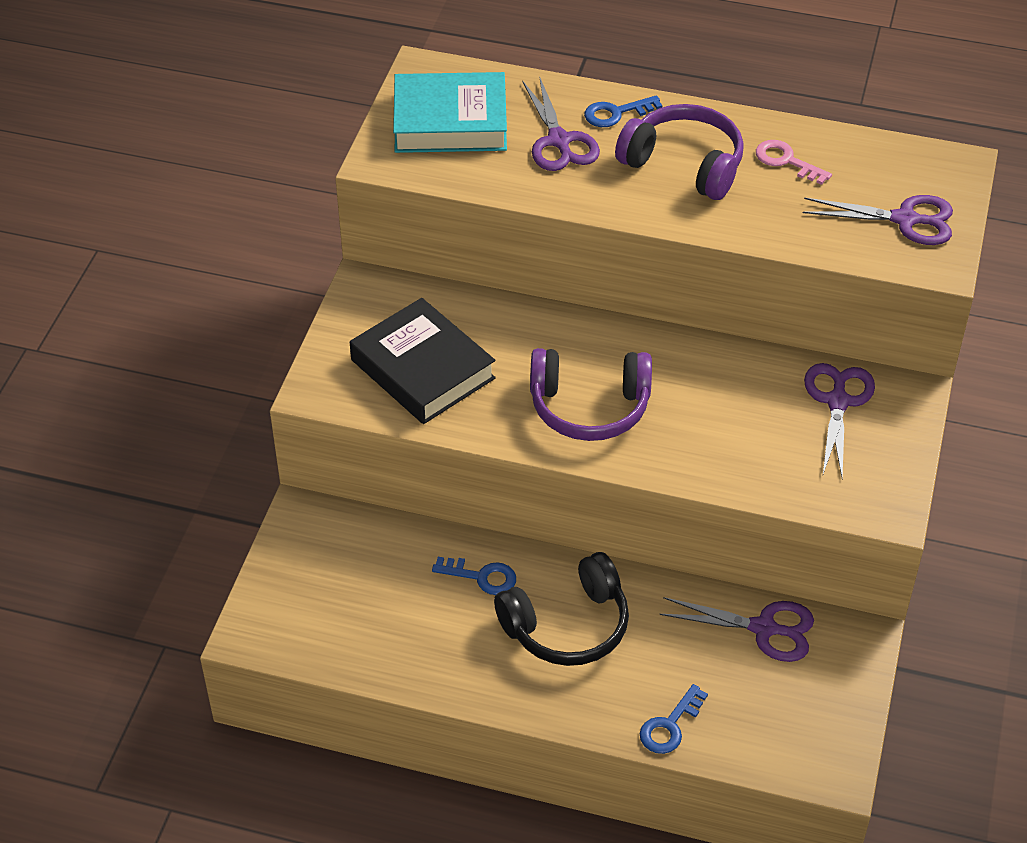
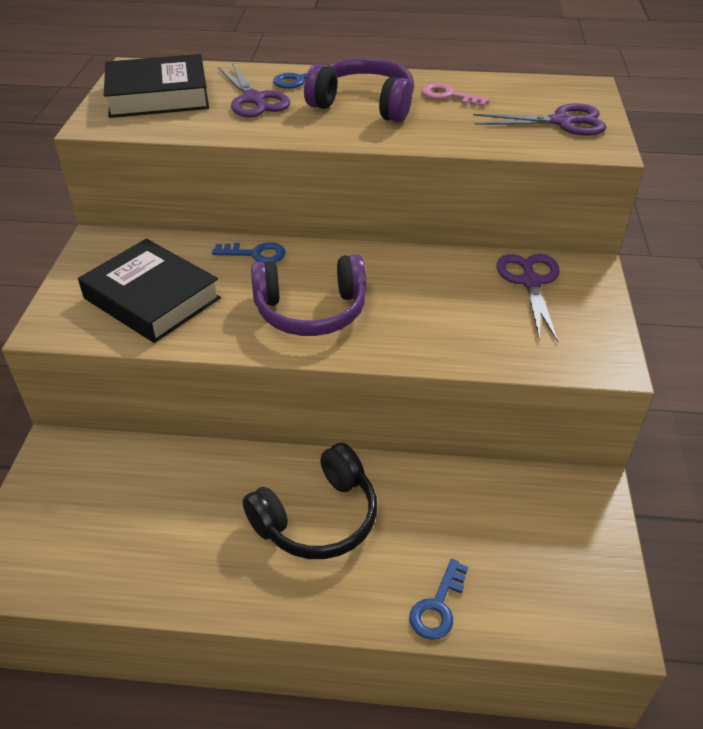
camera: 10 degrees left, 5 degrees down
turquoise book [393,72,507,153] -> black book [104,54,209,118]
blue key [432,557,516,595] -> blue key moved to [212,242,286,263]
purple scissors [659,597,814,662] -> none

